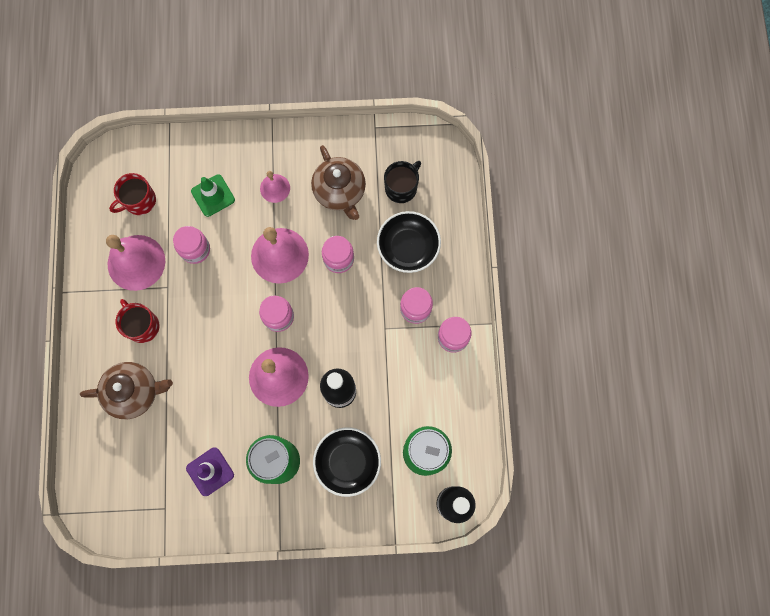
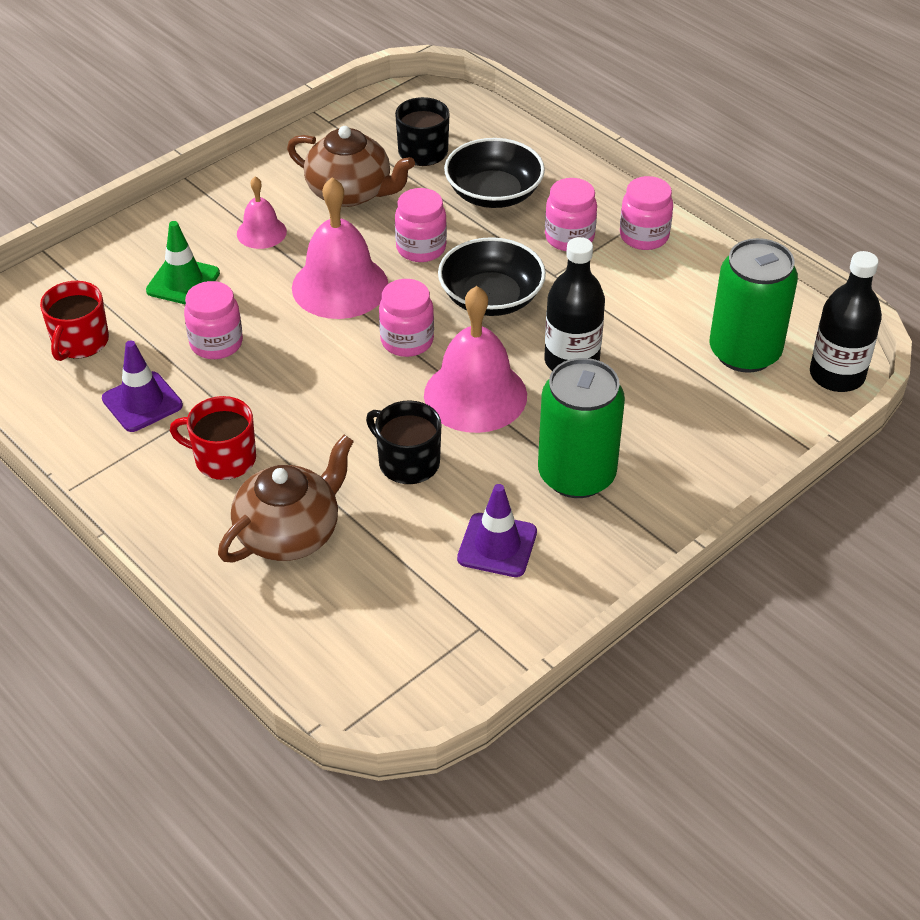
camera: 40 degrees left, 30 degrees down
pink bell [106,235,165,291] -> purple traffic cone [102,340,183,432]
black bowl [313,427,381,497] -> black bowl moved to [438,237,546,316]
none -> black mug [366,400,441,484]

